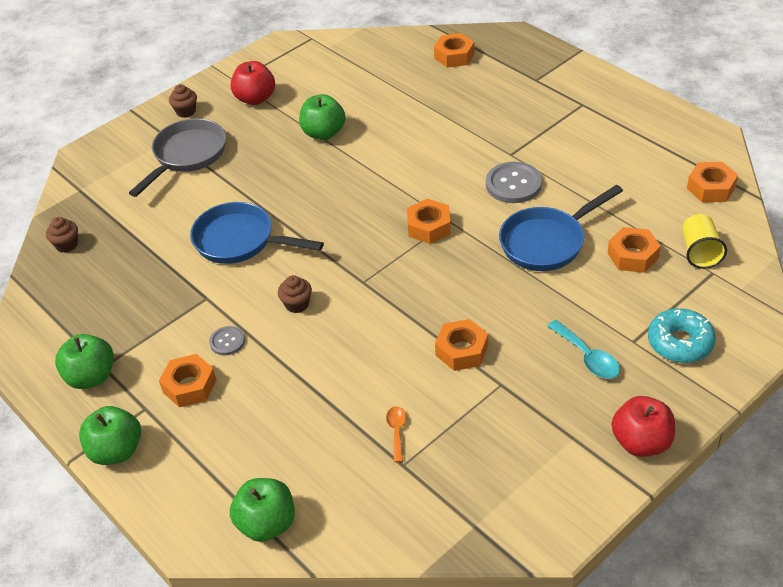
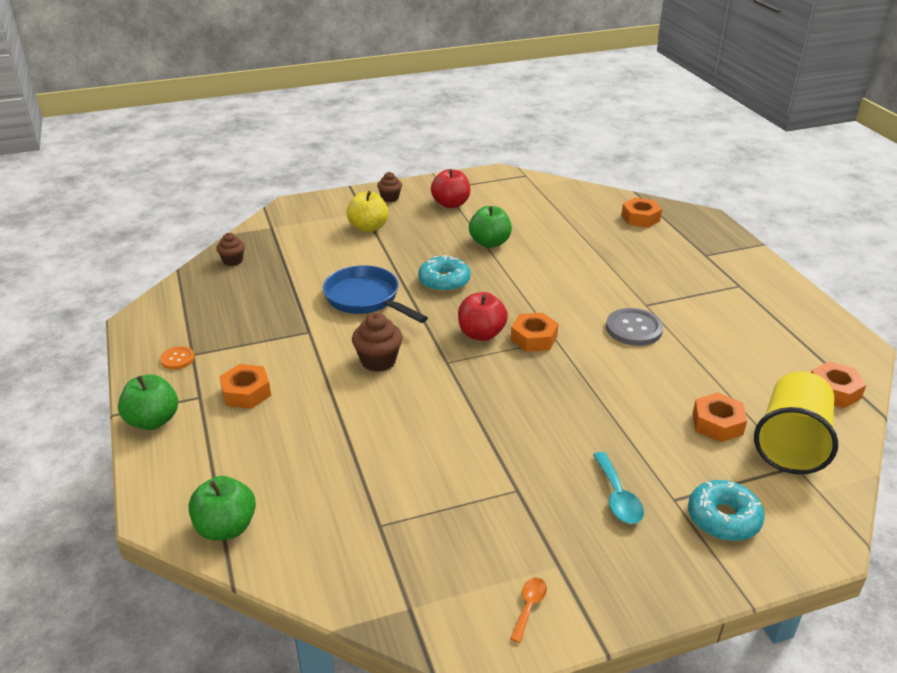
camera: 20 degrees right, 10 degrees down
green apple [55,334,114,389] -> orange button [160,346,195,369]
grey pan [129,118,226,197] -> yellow apple [347,191,389,232]
grey button [209,326,245,355] -> none
brown cupcake [278,275,312,313] -> brown cupcake [352,313,403,372], size x1.53
orange spoon [386,406,406,462] -> orange spoon moved to [510,577,547,643]
orange nut [435,319,488,371] -> none
blue pan [499,185,623,271] -> none
red apple [612,396,675,457] -> red apple moved to [458,292,508,341]
yellow cup [683,214,727,269] -> yellow cup [754,371,838,474], size x1.75
none -> turquoise donut [418,255,470,292]

